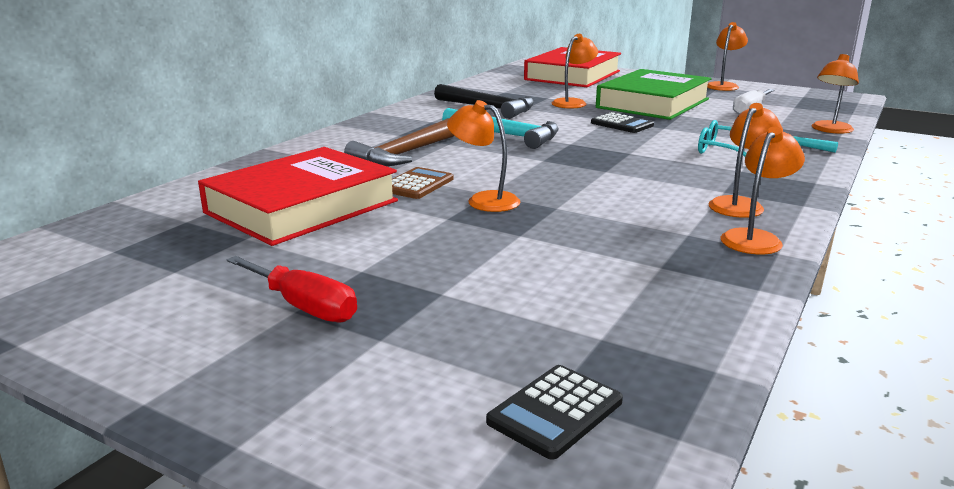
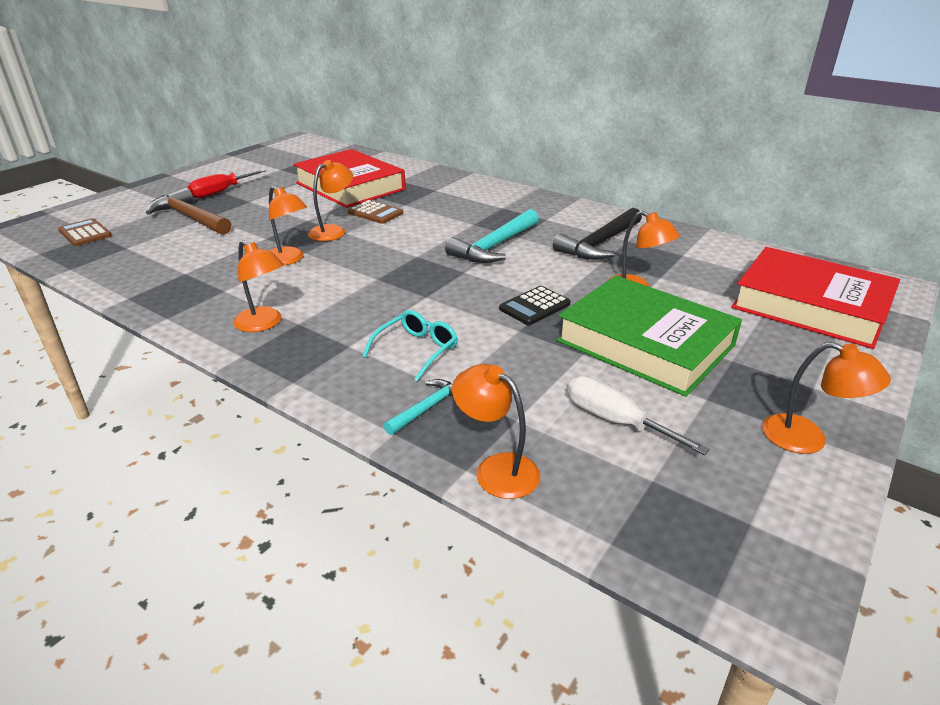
camera: 95 degrees right, 10 degrees up
brown hammer [344,118,454,166] -> brown hammer moved to [146,188,231,235]
black calculator [486,365,623,460] -> brown calculator [58,218,112,246]
orange lamp [721,126,805,254] -> orange lamp moved to [269,186,307,266]

